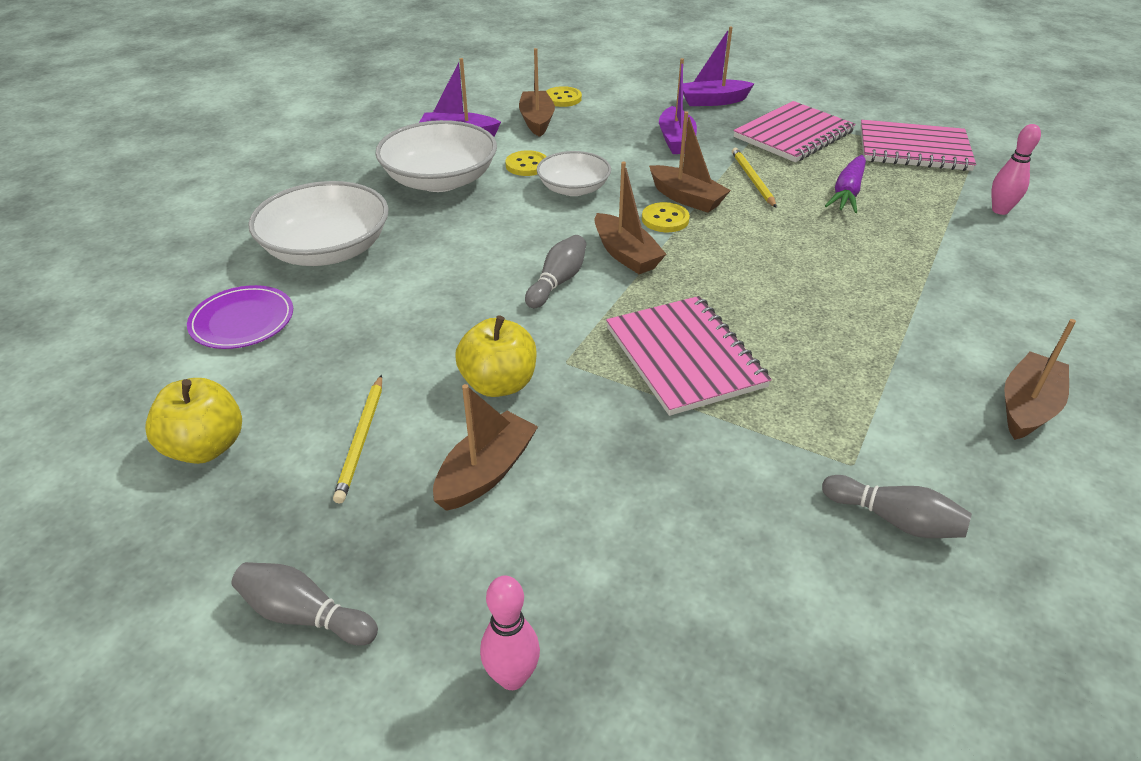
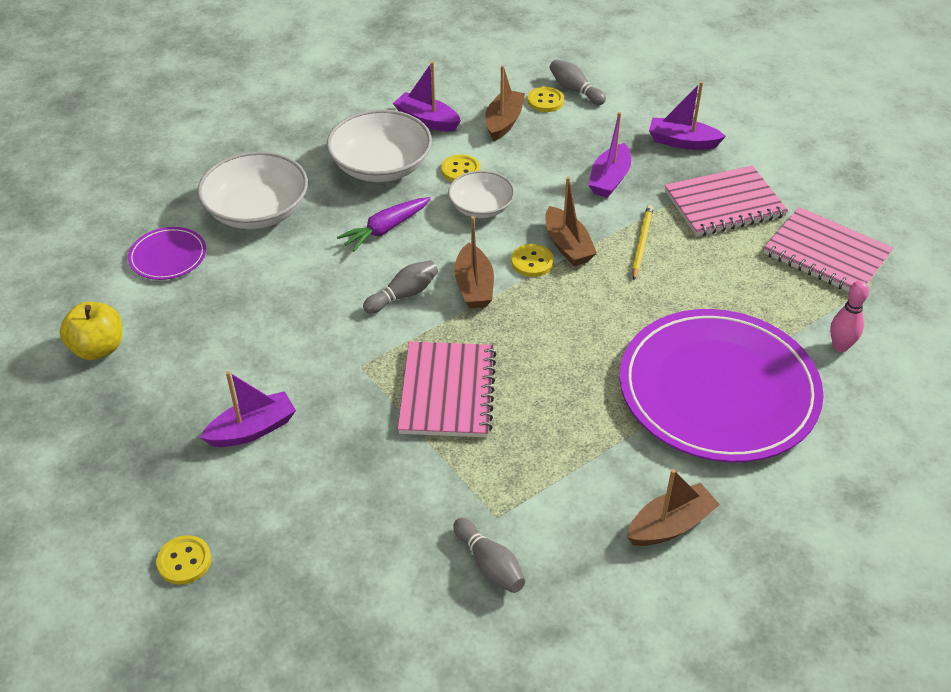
camera: 25 degrees right, 5 degrees up
grey bowling pin [232,562,378,646] -> grey bowling pin moved to [549,59,606,105]
yellow pencil [333,375,382,503] -> none
brown boat [433,384,538,511] -> purple boat [200,371,296,447]
yellow apple [455,316,537,397] -> none
pink bowling pin [480,576,540,690] -> yellow button [156,535,211,585]
purple carrot [825,155,866,213] -> purple carrot moved to [337,197,431,252]
none -> purple plate [620,309,823,463]

